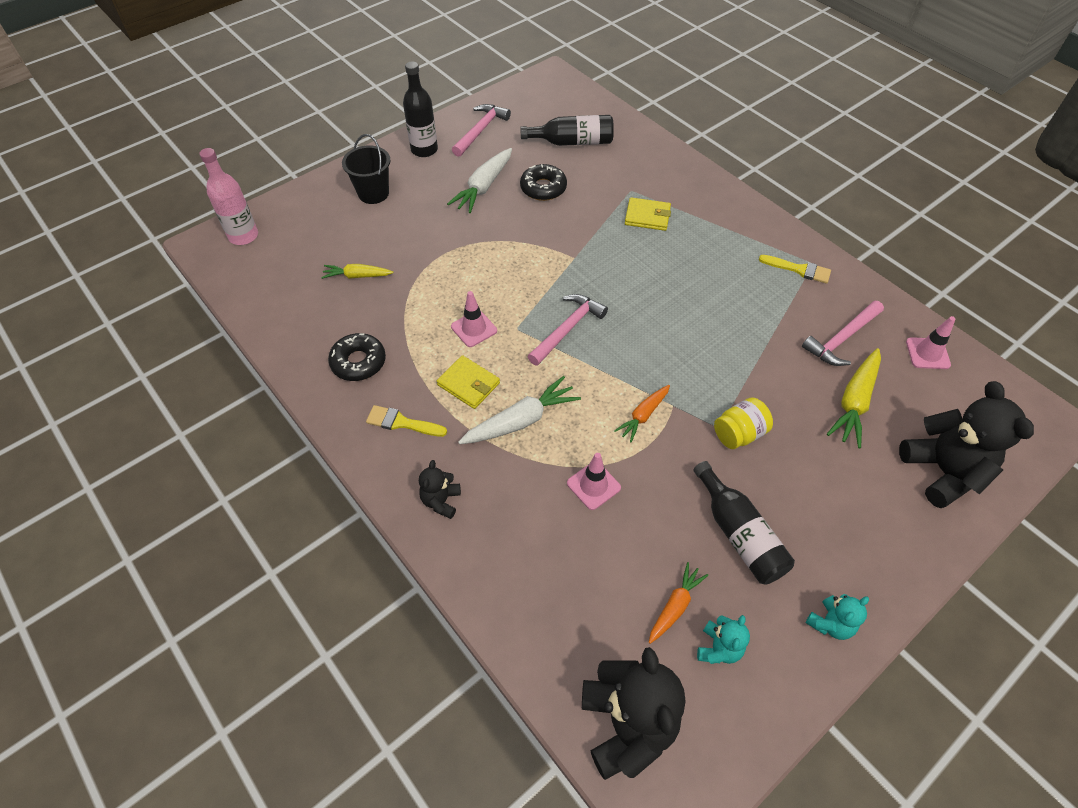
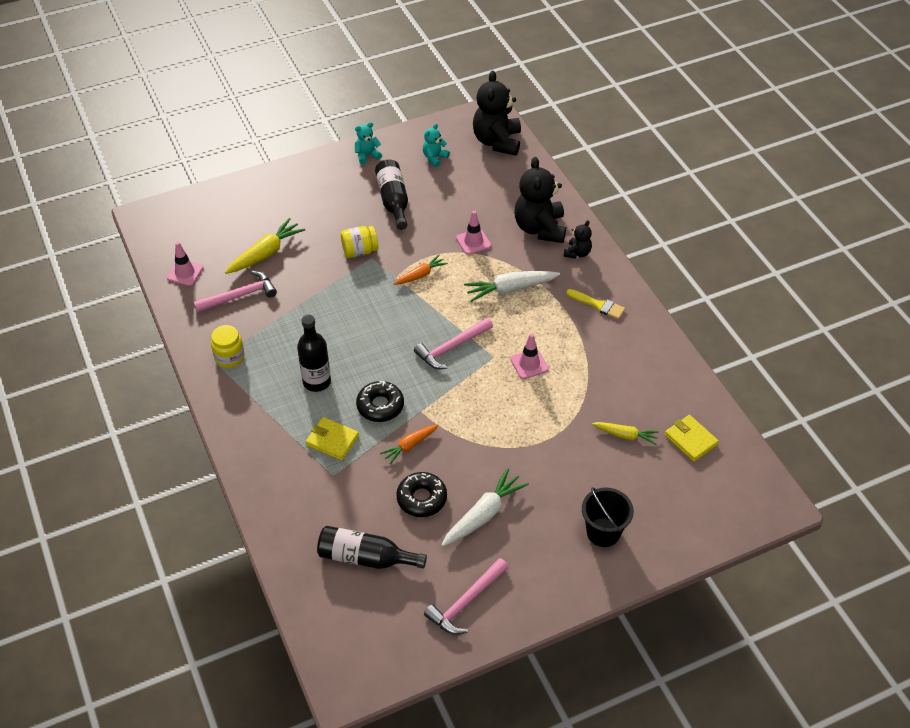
camera: 165 degrees left, 5 degrees down
pink bottle [199,148,258,245] -> none
black donut [328,333,386,381] -> black donut moved to [356,381,404,422]
black bottle [403,61,438,157] -> black bottle moved to [297,315,331,392]
yellow wallet [437,355,500,409] -> yellow wallet moved to [664,415,719,462]
orange carrot [649,562,708,644] -> orange carrot moved to [380,424,438,464]
yellow brush [759,255,831,284] -> yellow jar [211,325,245,368]
black teddy bear [899,381,1034,508] -> black teddy bear moved to [514,157,566,243]

